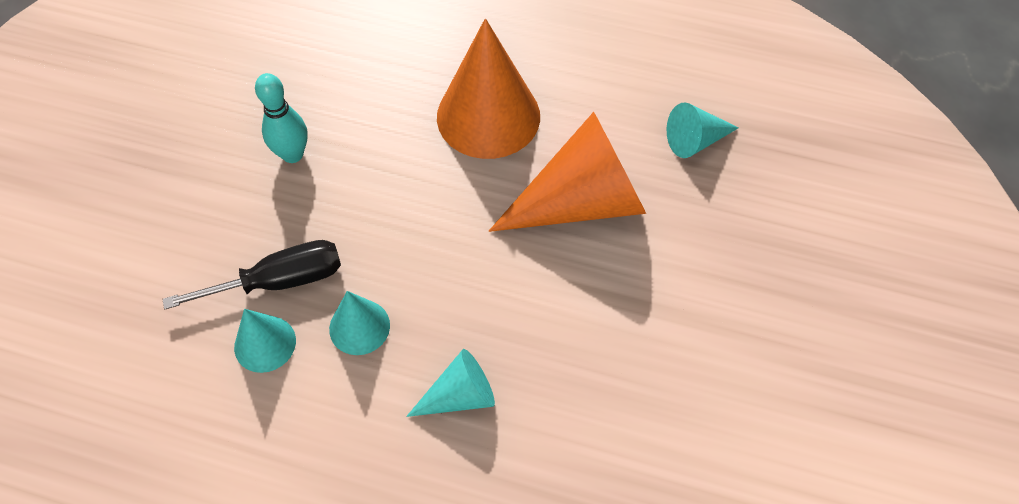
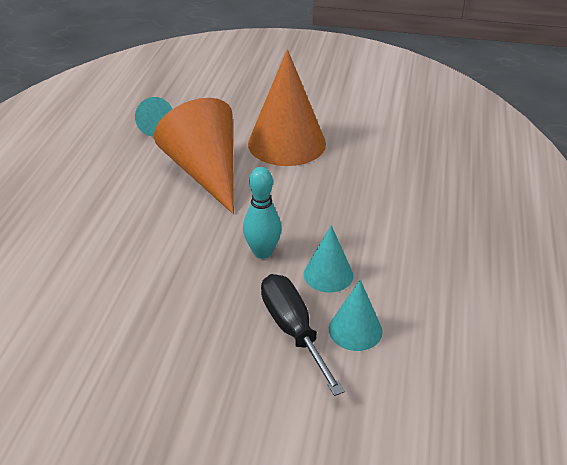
camera: 95 degrees left, 20 degrees down
turquoise bowling pin [255,73,308,163] -> turquoise bowling pin moved to [243,167,281,259]
turquoise cone [406,349,495,417] -> none
orange cone [437,18,540,159] -> orange cone moved to [248,49,326,166]

